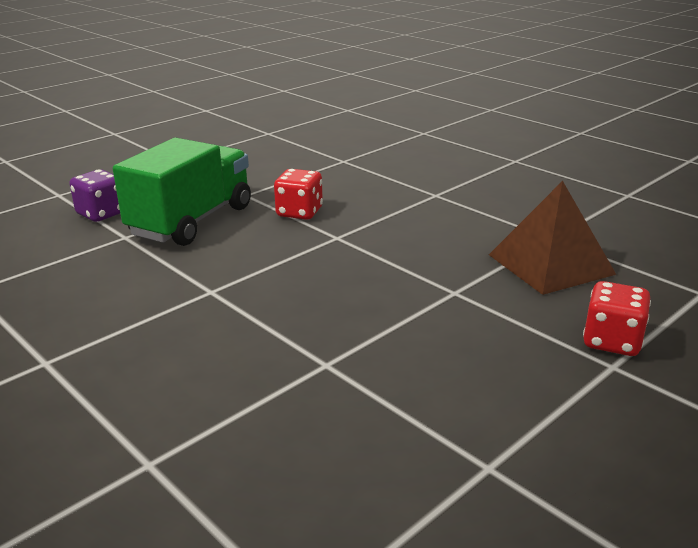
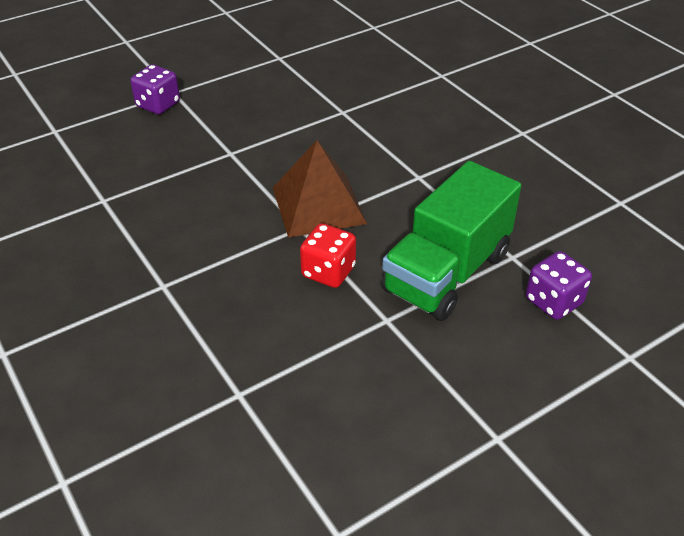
camera: 170 degrees left, 15 degrees up
brown pyramid [489,181,617,295] -> brown pyramid moved to [273,140,367,238]
red dice [583,281,651,356] -> purple dice [130,64,180,114]

